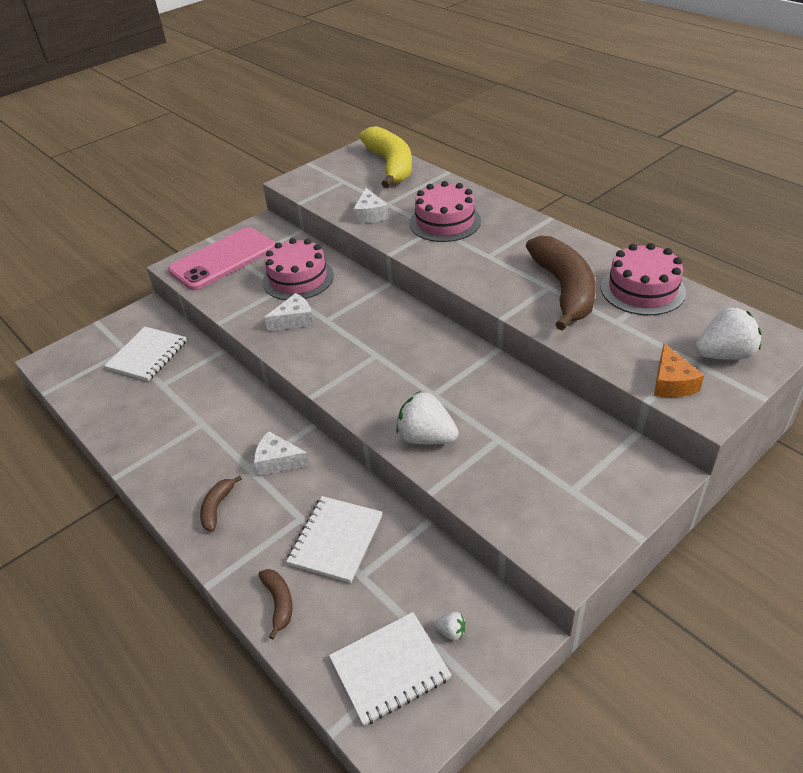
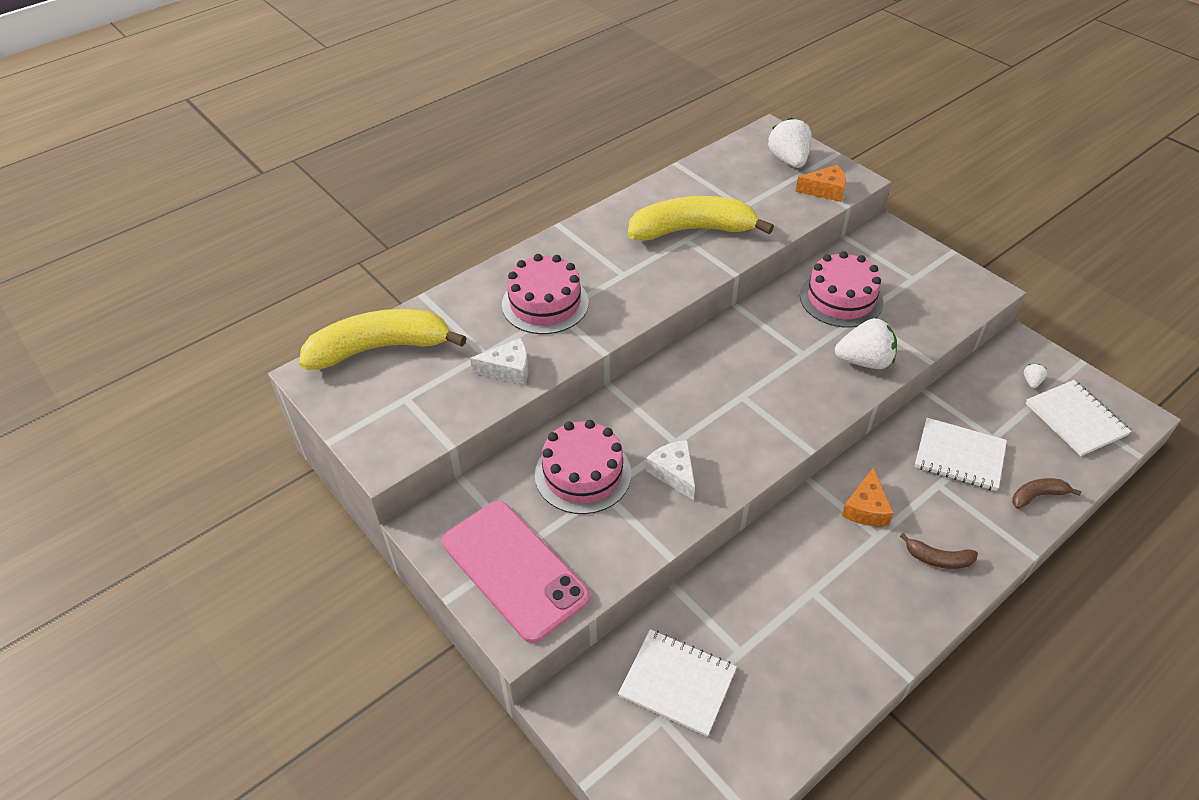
camera: 90 degrees left, 5 degrees up
white cheese [254,431,310,476] -> orange cheese [842,467,893,526]
white strawberry [396,391,458,444] -> white strawberry turned 120 degrees counterclockwise [835,318,897,369]
brown banana [526,236,596,331] -> yellow banana [628,196,774,241]
pink cake [601,243,686,316] -> pink cake moved to [800,251,883,327]

